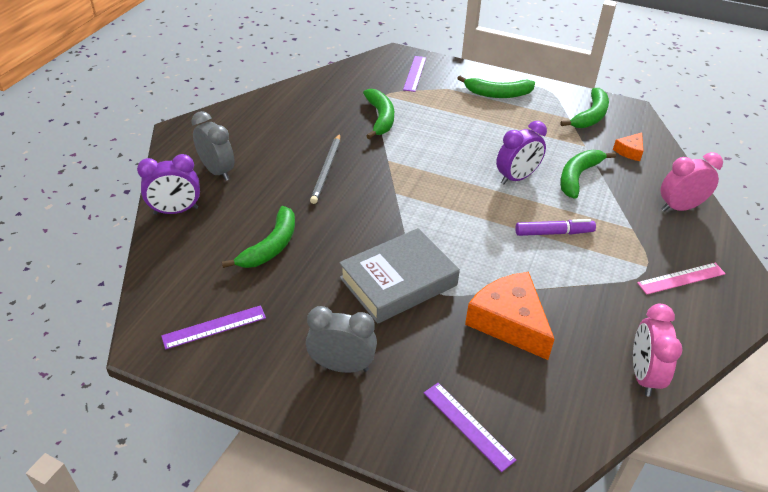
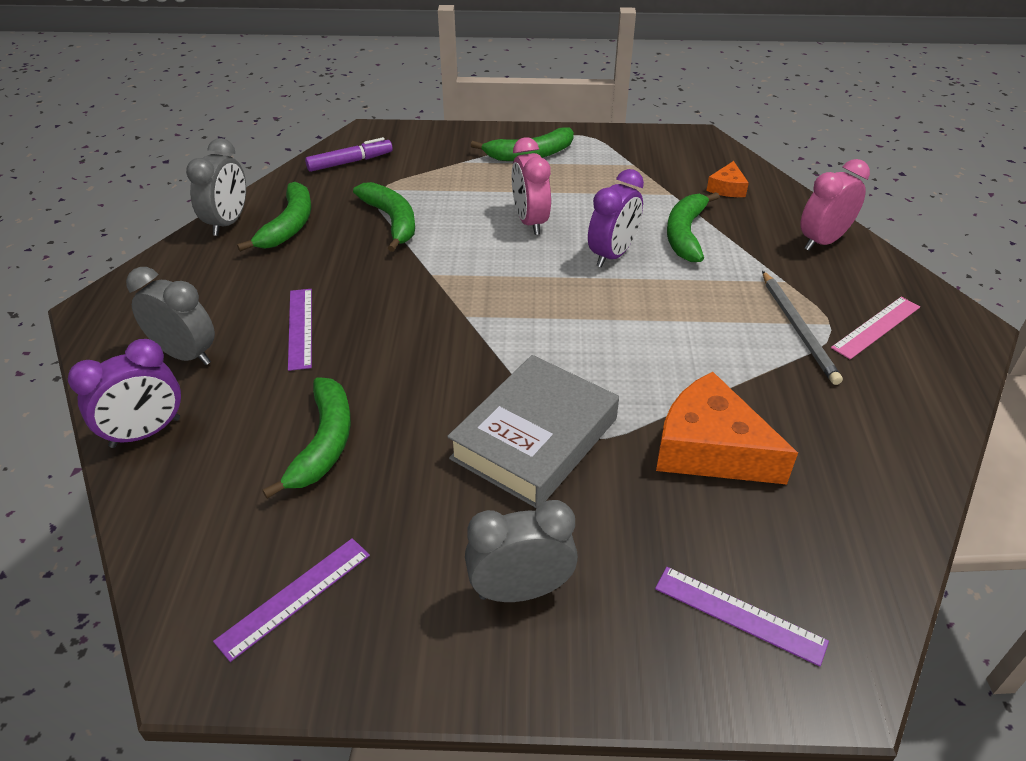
camera: 20 degrees left, 0 degrees up
grey pencil [310,134,340,204] -> grey pencil moved to [762,271,843,385]
purple ruler [403,56,426,92] -> purple ruler moved to [288,289,312,371]
purple marker [515,219,596,236] -> purple marker moved to [305,137,393,172]
green banana [560,88,609,128] -> green banana moved to [237,182,311,252]
pink clock [633,304,683,397] -> pink clock moved to [512,137,551,235]
none -> grey clock [186,138,246,236]

